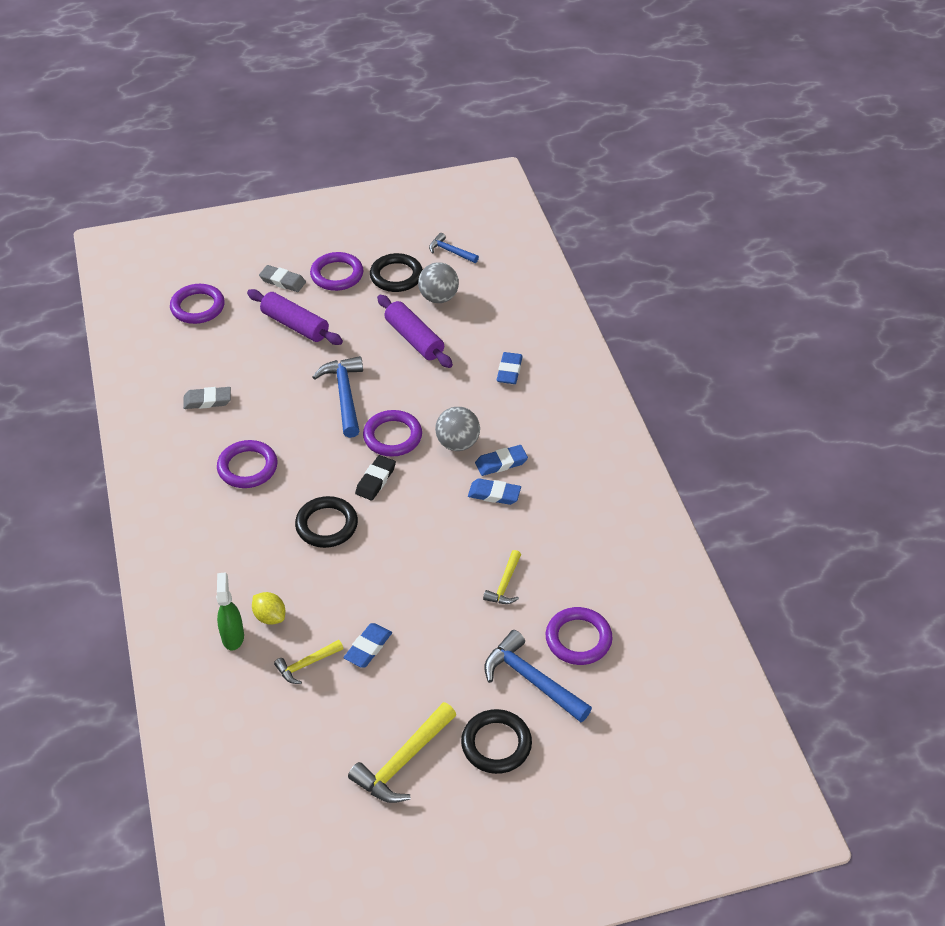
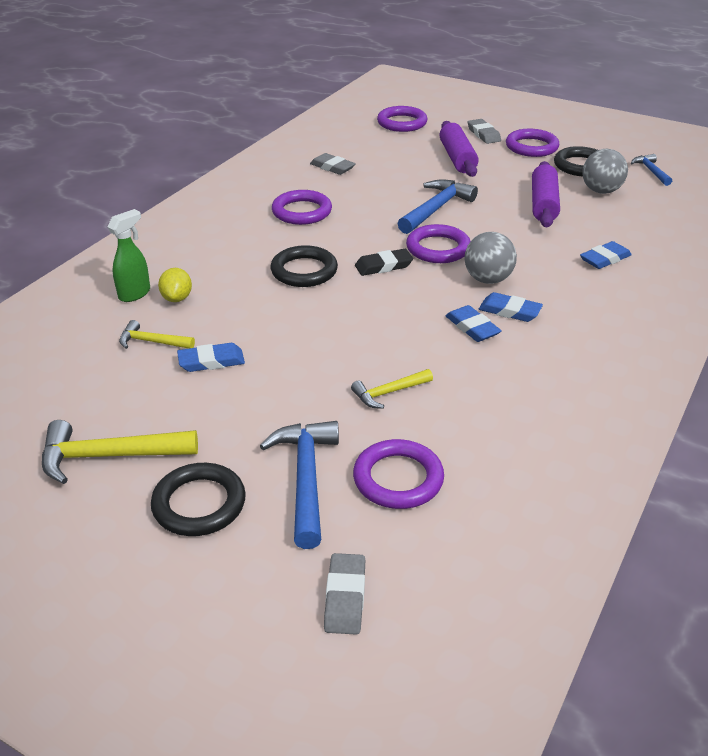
camera: 45 degrees right, 10 degrees down
none -> grey eraser [324,553,365,635]

